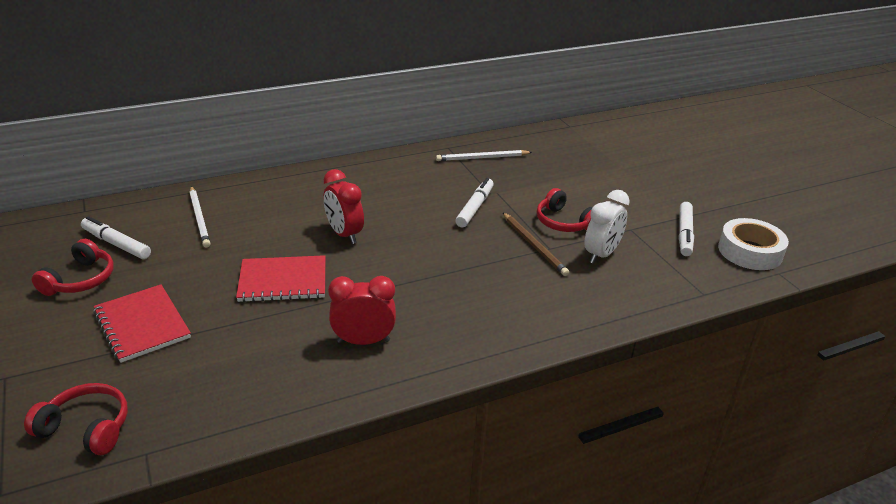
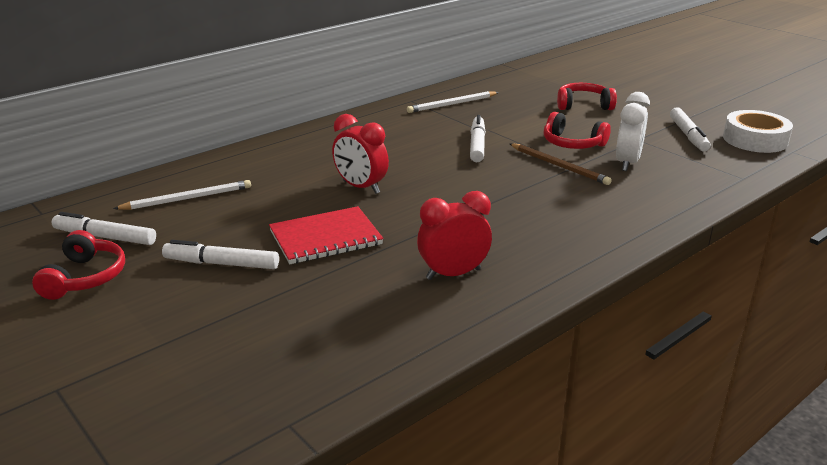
camera: 15 degrees left, 5 degrees down
red headphones [24,383,128,455] -> red headphones moved to [557,83,617,110]
red notebook [93,284,191,363] -> none
white pencil [190,186,211,247] -> white pencil turned 75 degrees counterclockwise [113,180,251,210]
none -> white marker [162,240,279,269]

